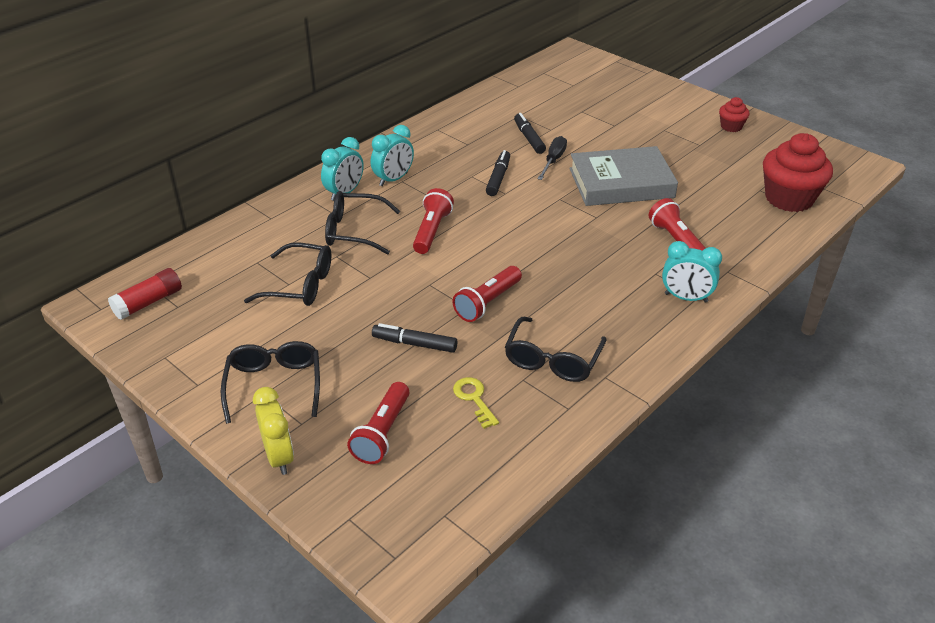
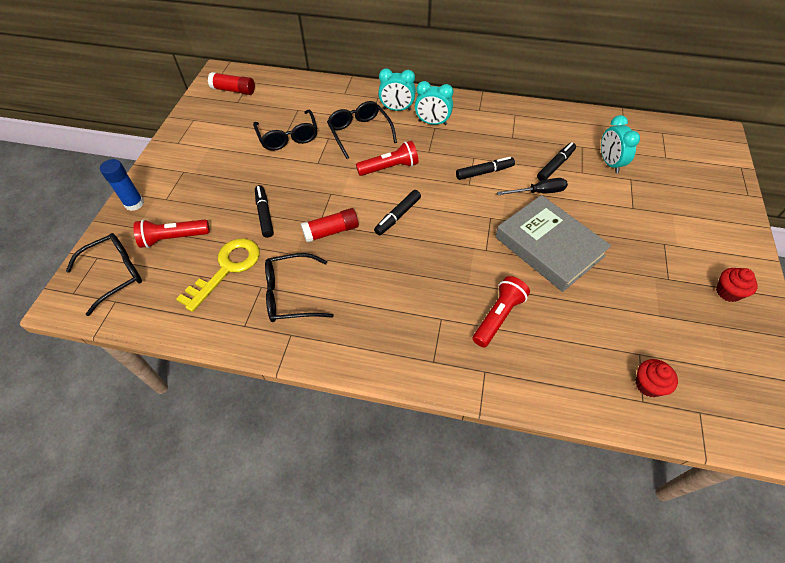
camera: 60 degrees right, 15 degrees up
black glasses [221,341,320,424] -> black glasses moved to [66,233,142,316]
yellow clock [253,387,294,475] -> blue glue stick [100,159,144,211]
red flashlight [453,266,522,322] -> red glue stick [301,208,359,243]
yellow key [453,377,499,429] -> yellow key [176,238,260,312], size x1.79
turquoise clock [662,241,722,303] -> turquoise clock moved to [601,115,640,173]
red cupcake [763,133,833,212] -> red cupcake [636,359,678,397], size x0.49
none -> black marker [374,190,421,235]

